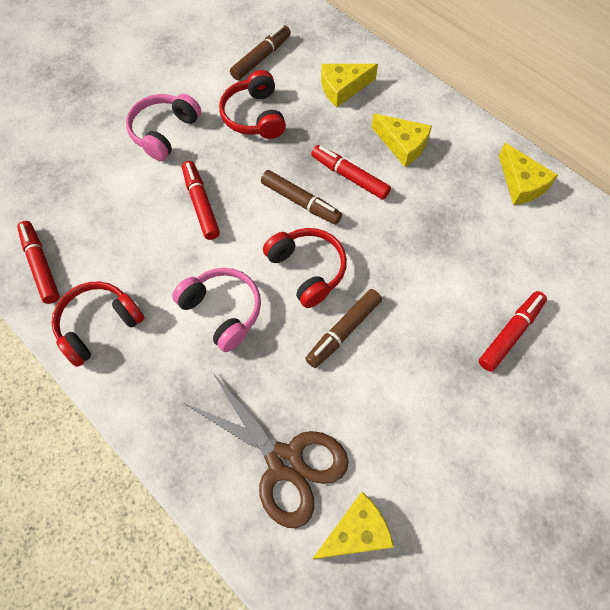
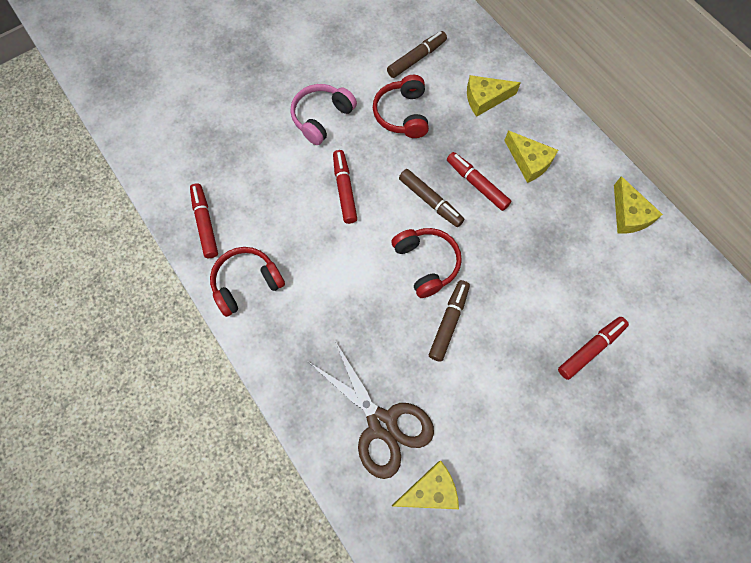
camera: 10 degrees right, 5 degrees up
pink headphones [172,268,261,352] -> none
brown marker [305,289,382,368] -> brown marker turned 150 degrees clockwise [429,280,470,362]

